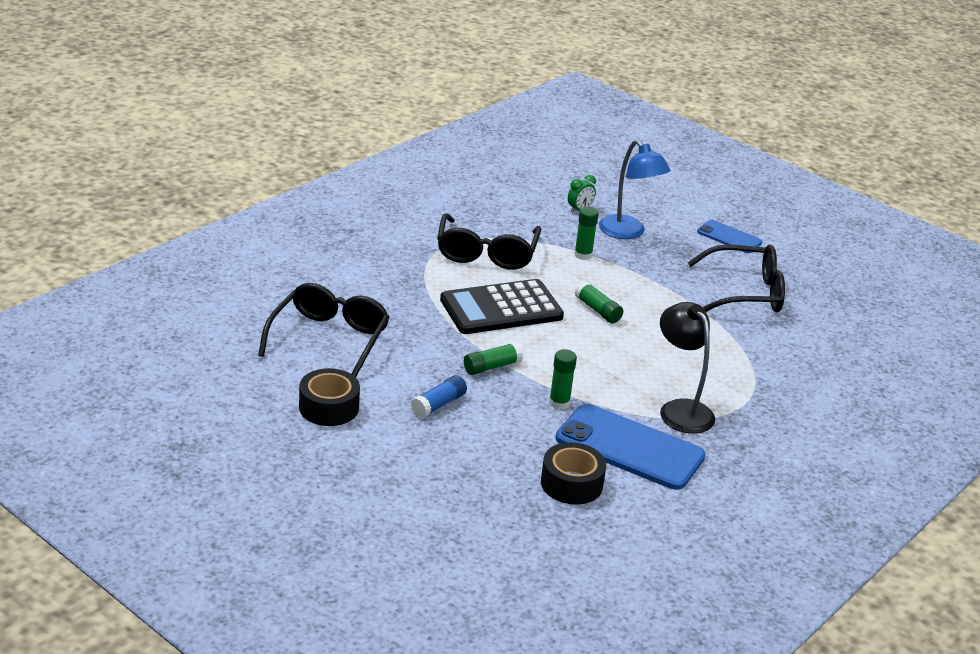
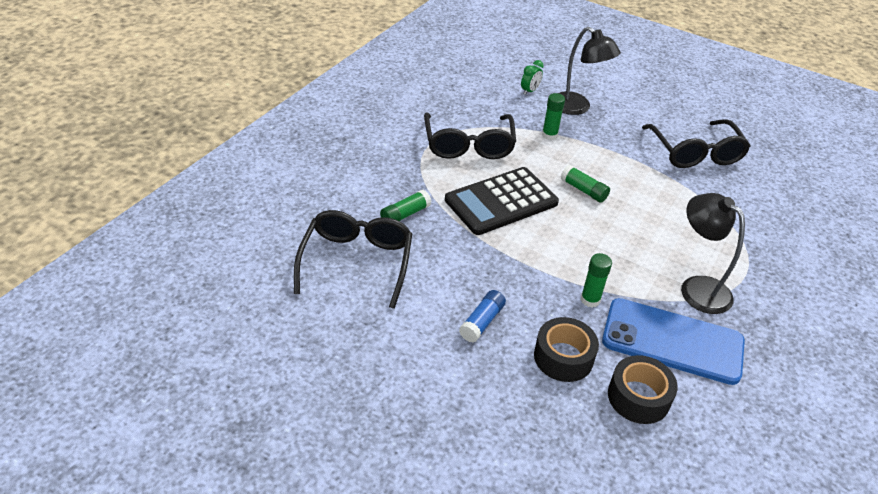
camera: 10 degrees left, 10 degrees up
black tape [299,368,360,426] -> black tape moved to [534,317,599,382]
green glue stick [464,342,523,375] -> green glue stick moved to [380,190,432,221]
blue lamp [599,140,671,239] -> black lamp [558,27,621,115]
black glasses [688,244,785,313] -> black glasses turned 90 degrees clockwise [642,119,751,168]
blue phone [697,220,762,253] -> none

